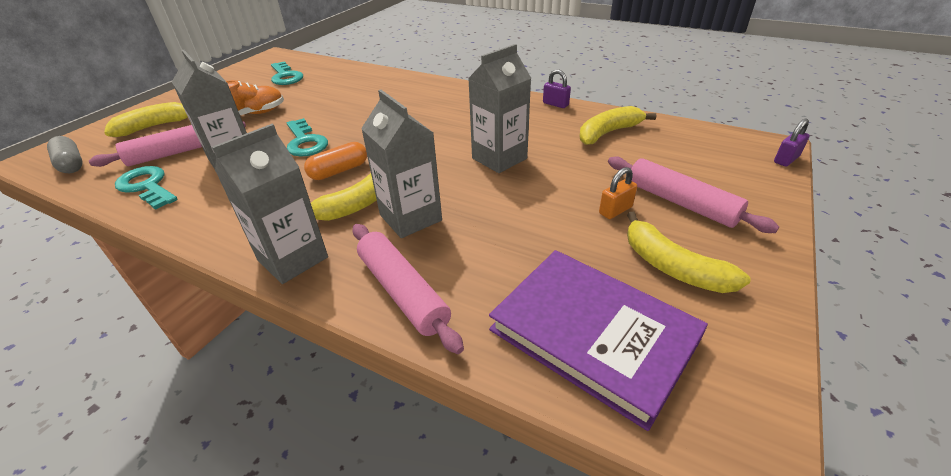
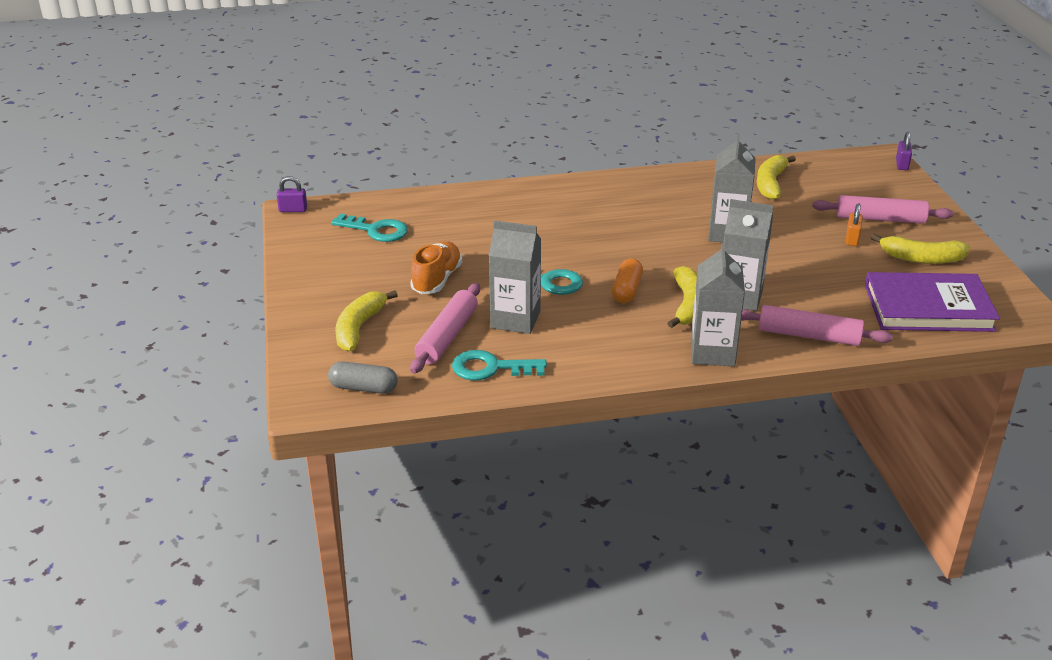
camera: 40 degrees left, 5 degrees down
purple padlock [543,69,571,108] -> purple padlock moved to [277,176,307,212]

